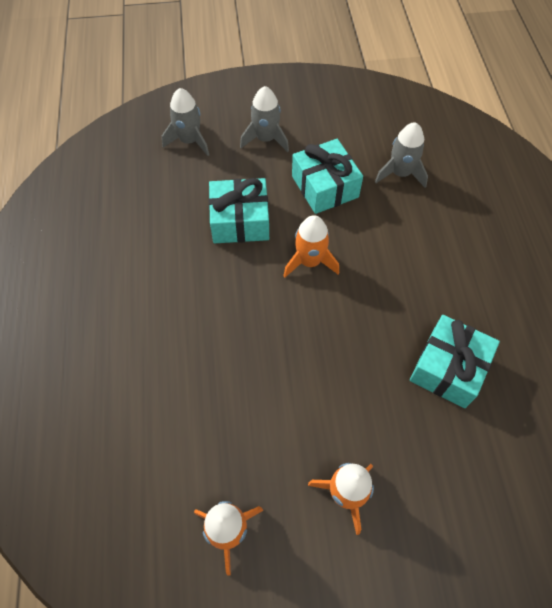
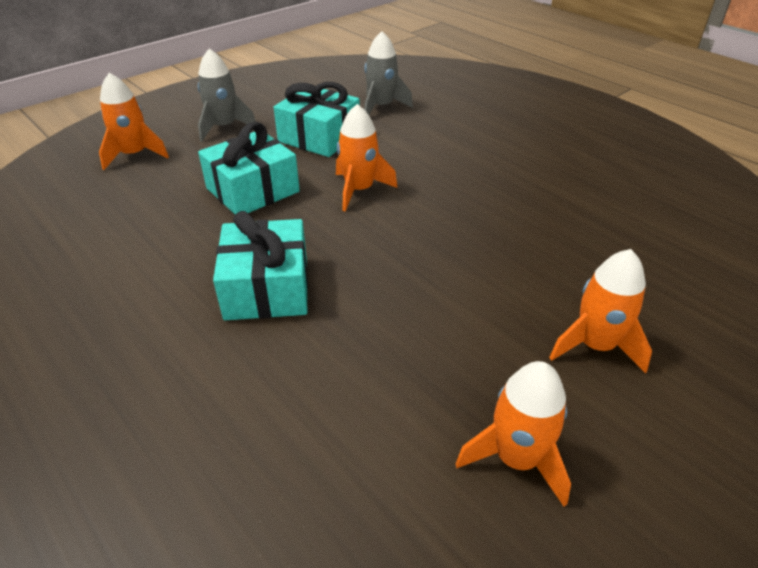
camera: 35 degrees left, 20 degrees down
grey rocket [162,88,209,156] -> orange rocket [99,73,169,170]
turquoise gift [410,315,500,408] -> turquoise gift moved to [213,211,308,320]

